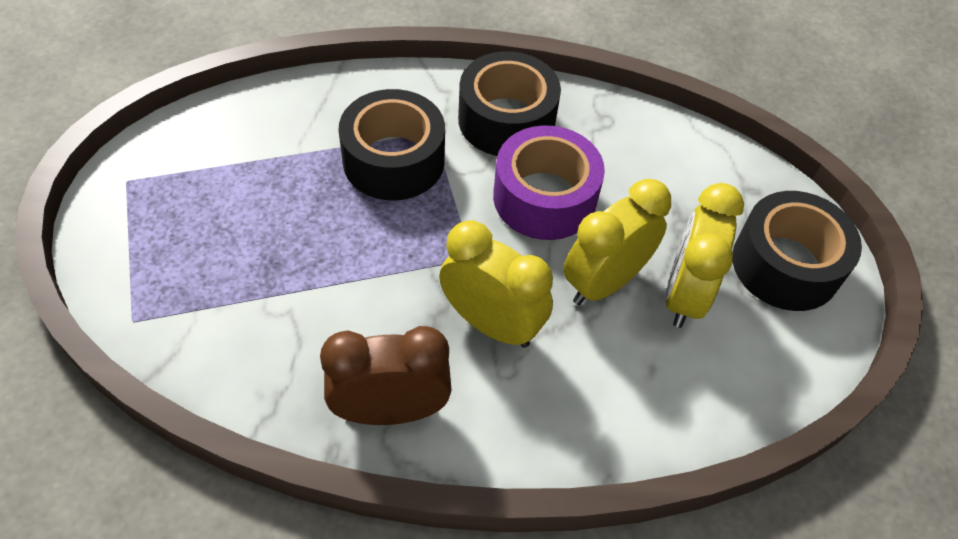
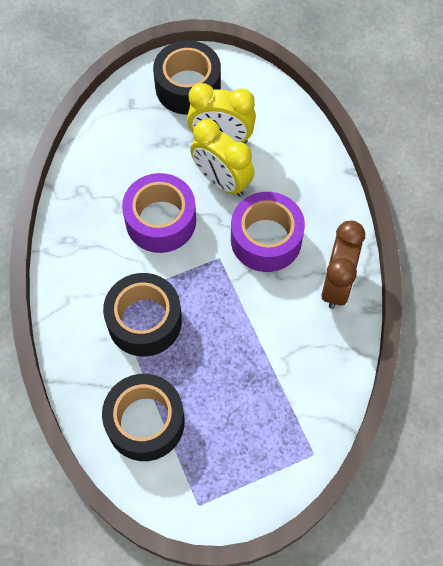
camera: 95 degrees left, 10 degrees up
brown clock [320,326,452,425] -> brown clock turned 150 degrees counterclockwise [321,221,365,309]
yellow clock [439,220,553,348] -> purple tape [231,192,305,272]
black tape [458,51,561,156] -> black tape moved to [102,374,185,461]

